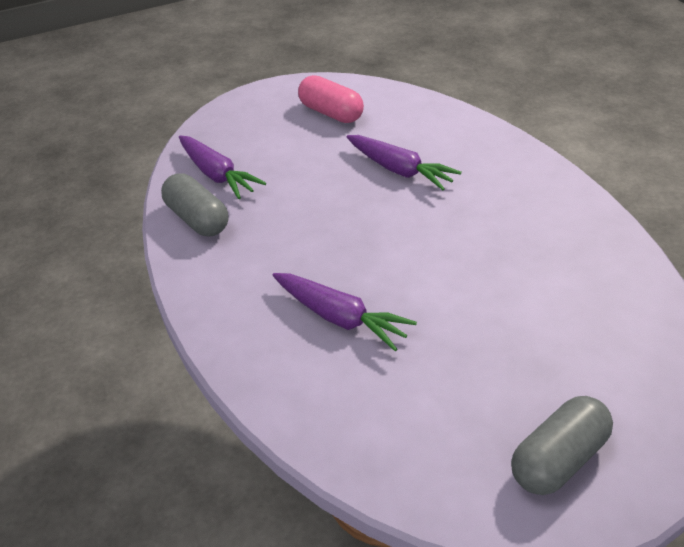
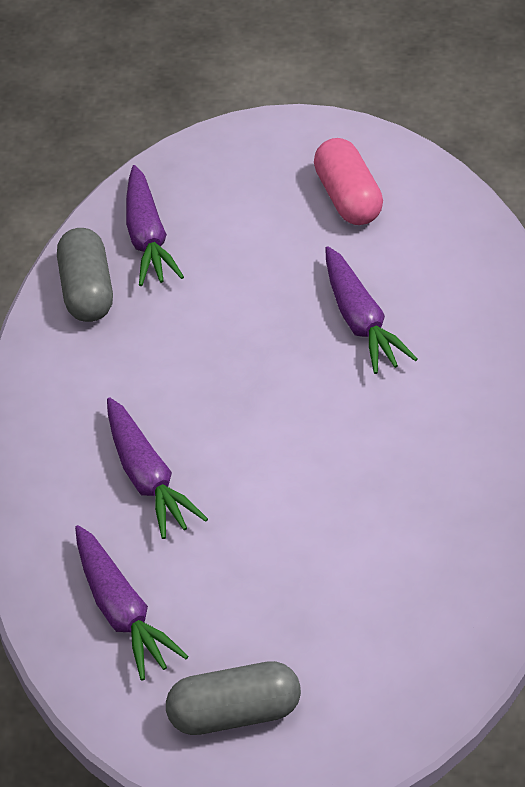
camera: 30 degrees right, 5 degrees up
none -> purple carrot [75,525,189,681]

